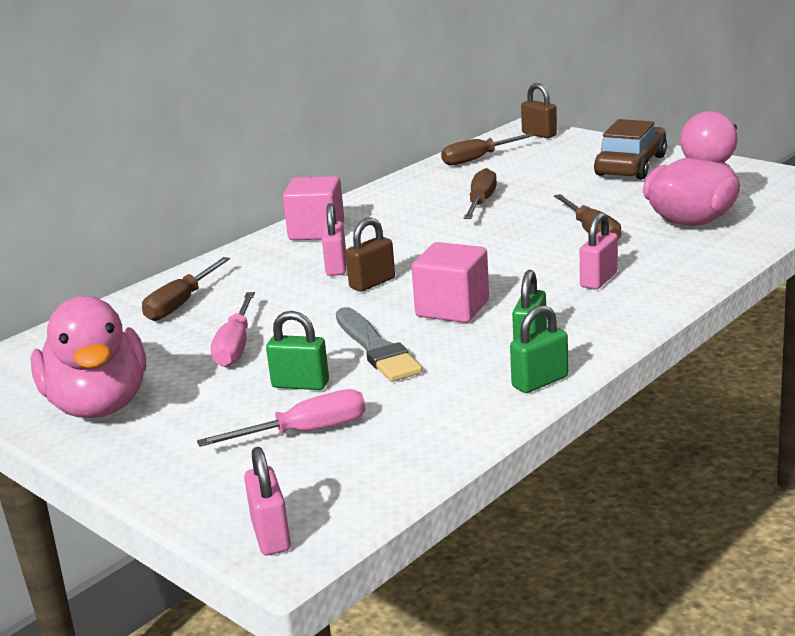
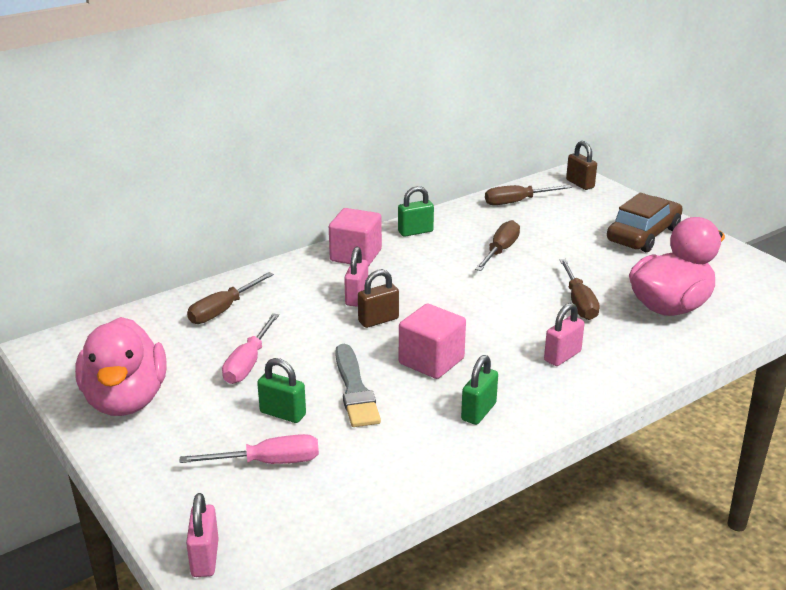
camera: 10 degrees right, 5 degrees up
green padlock [510,305,568,393] -> green padlock moved to [398,186,434,237]

